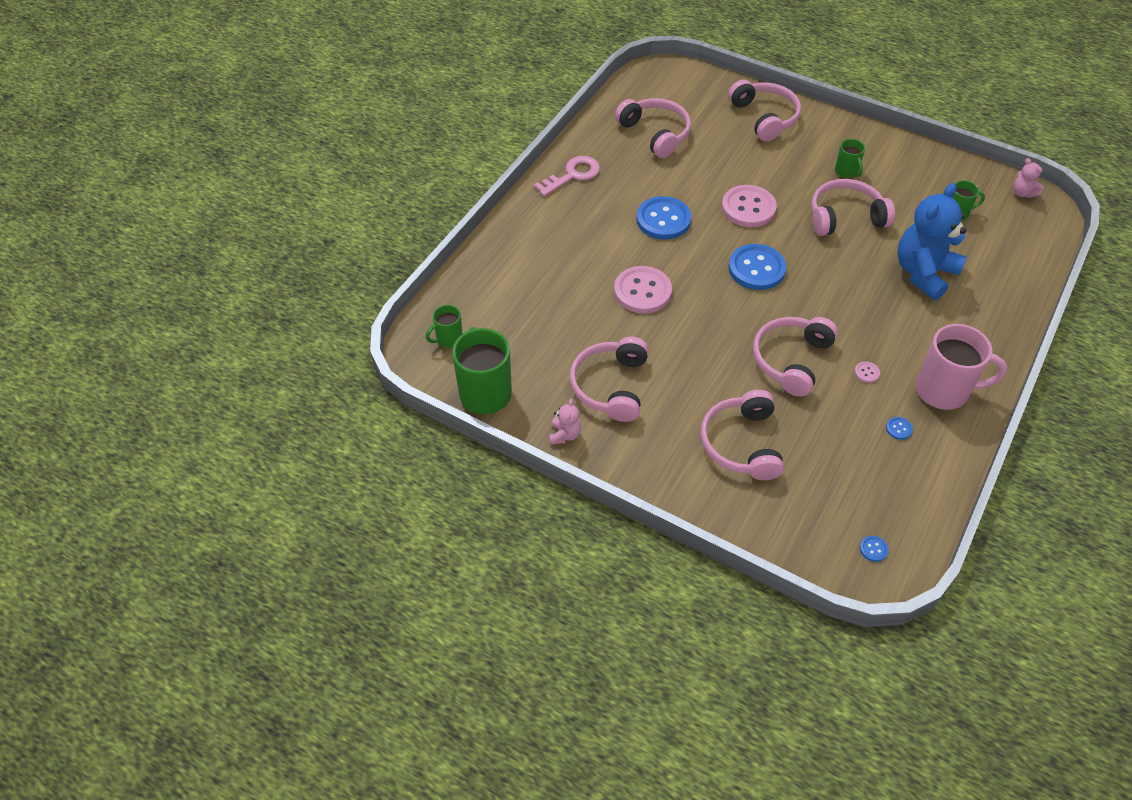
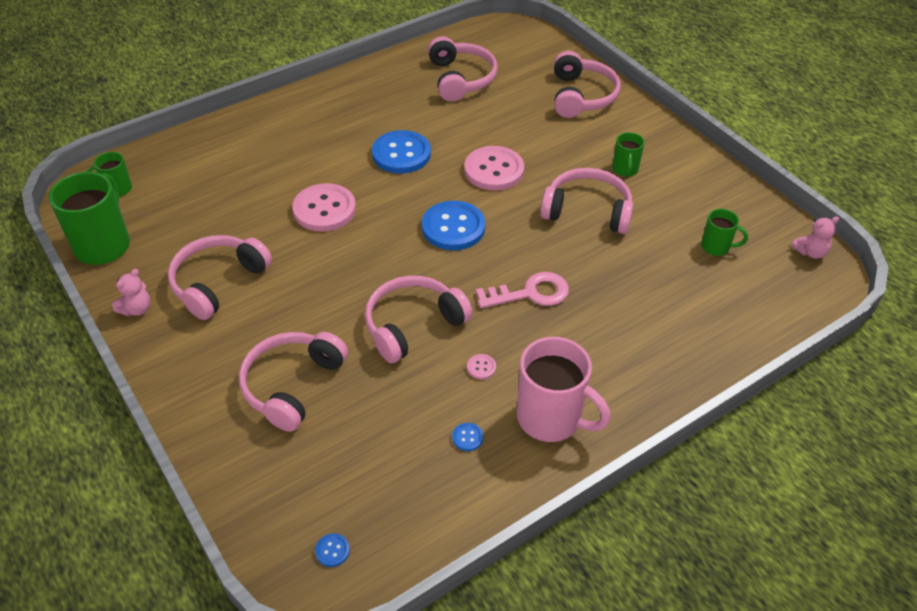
camera: 25 degrees right, 5 degrees down
pink key [534,156,600,196] -> pink key moved to [476,272,569,308]
blue teddy bear [897,183,966,300] -> none
pink teddy bear [1013,158,1044,198] -> pink teddy bear turned 105 degrees counterclockwise [791,216,839,259]

